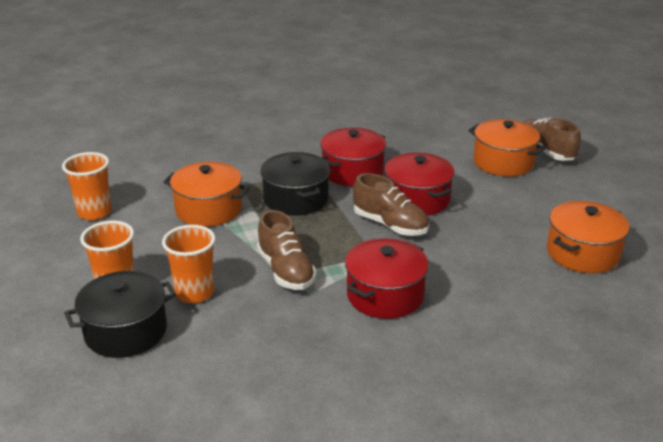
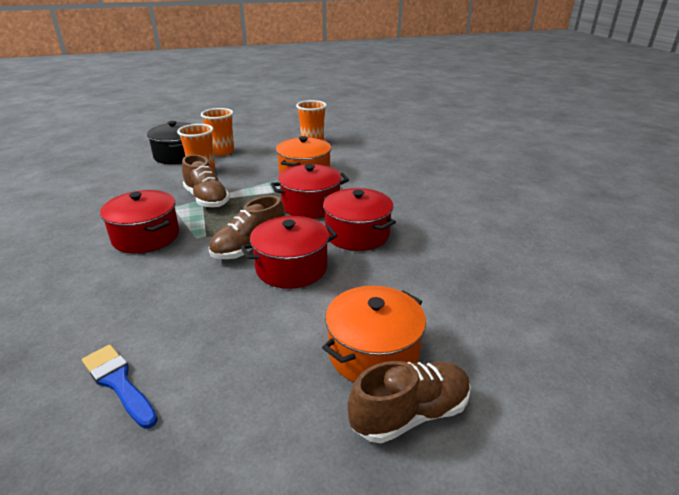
camera: 95 degrees right, 0 degrees up
brown shoe [257,210,317,290] -> brown shoe turned 105 degrees counterclockwise [182,155,230,208]
black pot [260,152,330,216] -> red pot [271,164,349,218]
orange pot [547,201,629,273] -> blue brush [82,345,158,429]

